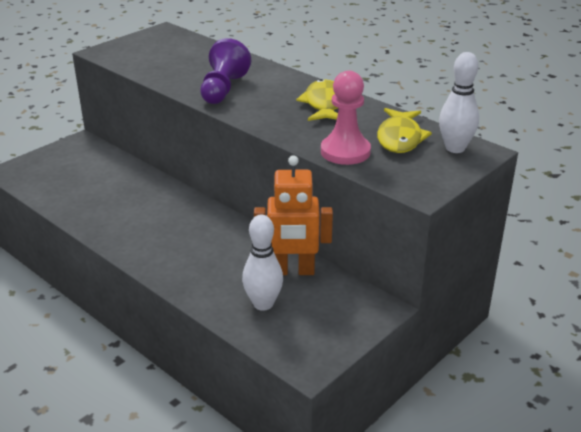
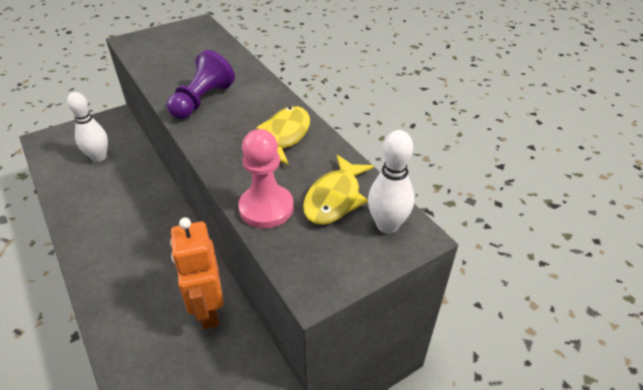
camera: 15 degrees right, 10 degrees up
white bowling pin [242,215,283,311] -> white bowling pin moved to [67,92,108,162]
orange robot [254,155,333,275] -> orange robot turned 60 degrees clockwise [170,218,224,329]

